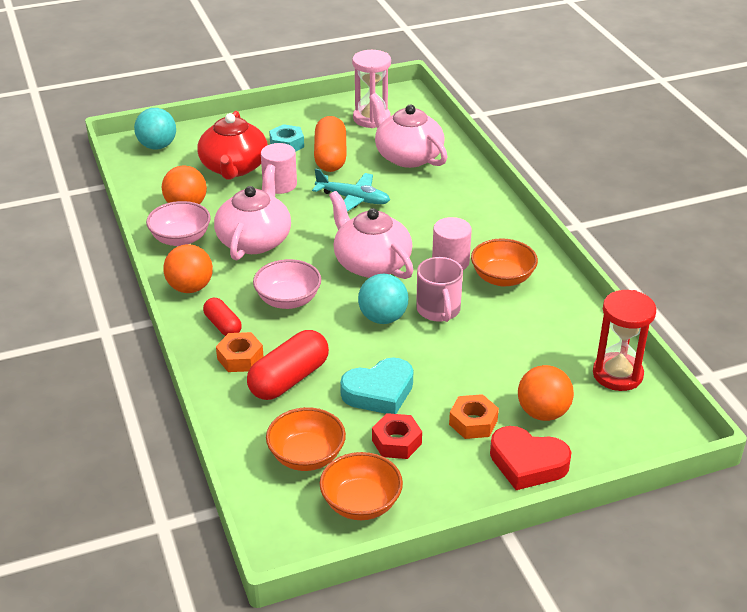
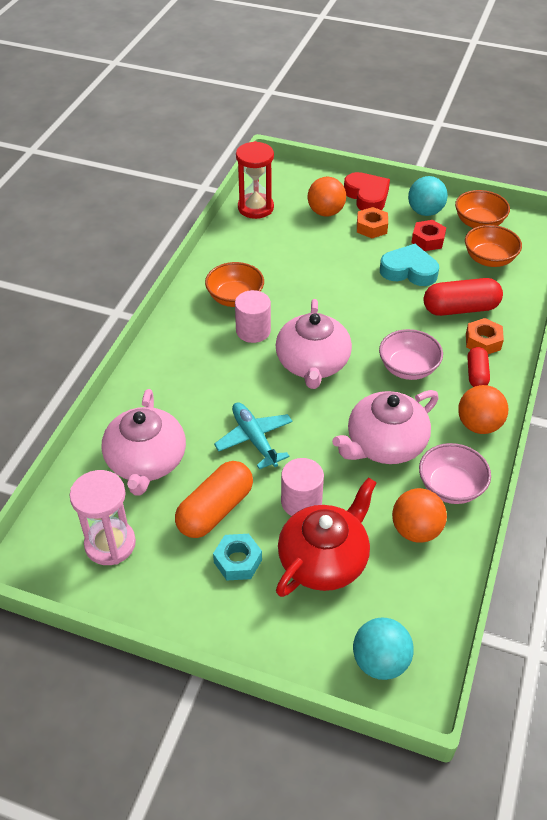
camera: 140 degrees left, 10 degrees up
turquoise ball [358,274,408,324] -> turquoise ball moved to [408,176,448,216]
pink mug [416,257,463,322] -> none

